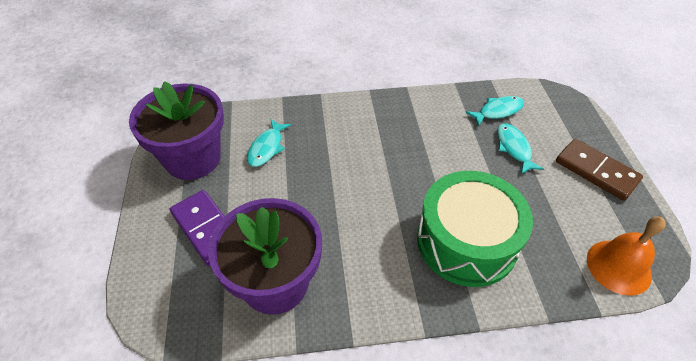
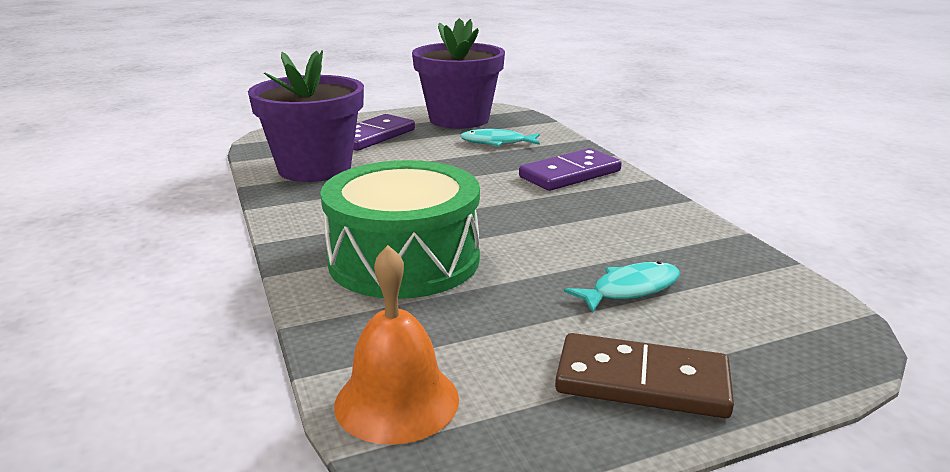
camera: 75 degrees right, 25 degrees down
turquoise fish [465,96,524,127] -> none
brown domino [556,139,643,201] -> brown domino turned 75 degrees clockwise [555,333,734,418]
none -> purple domino [519,148,622,191]

